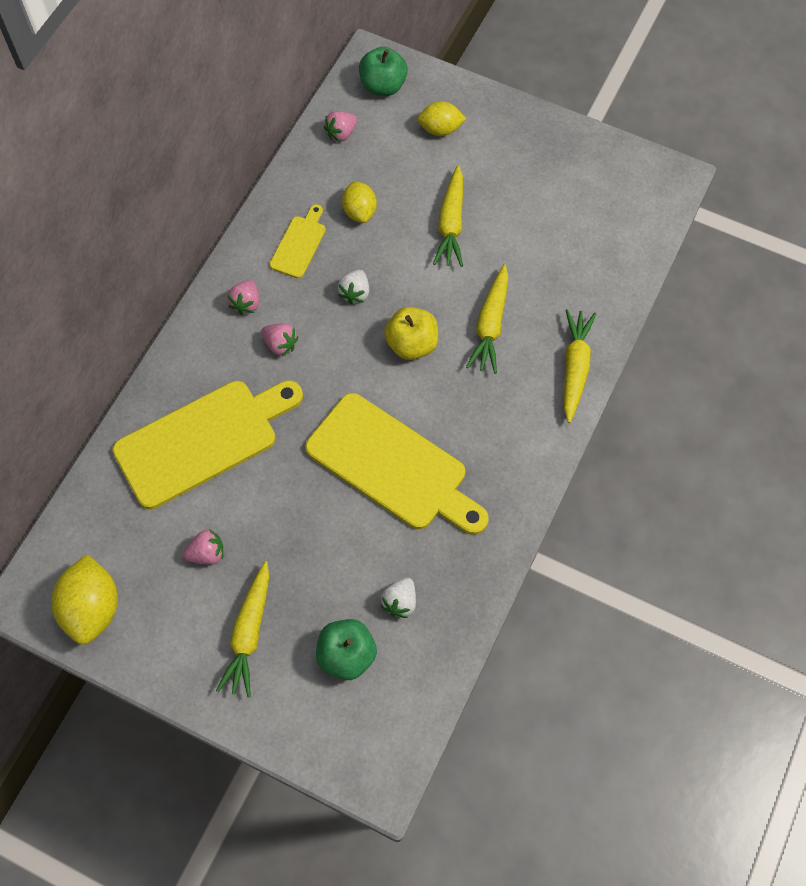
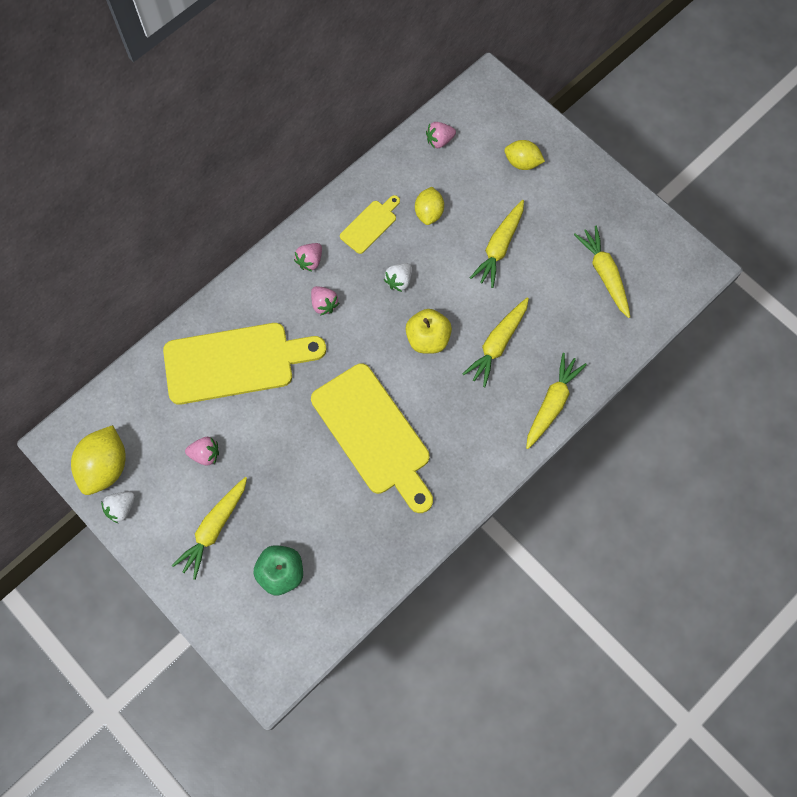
camera: 20 degrees right, 5 degrees up
green apple [359,47,408,96] -> none
white strawberry [381,578,416,618] -> white strawberry moved to [101,492,135,523]
none -> yellow carrot [574,225,630,318]

